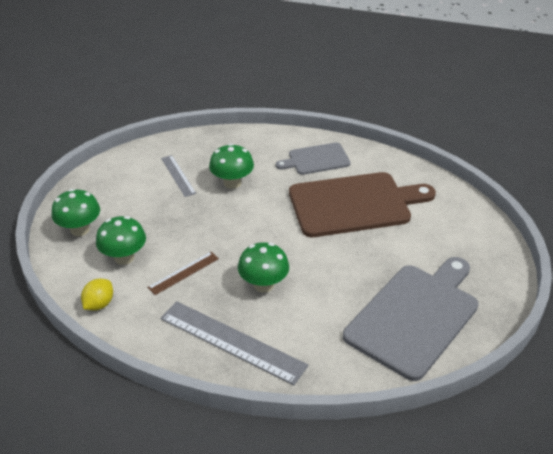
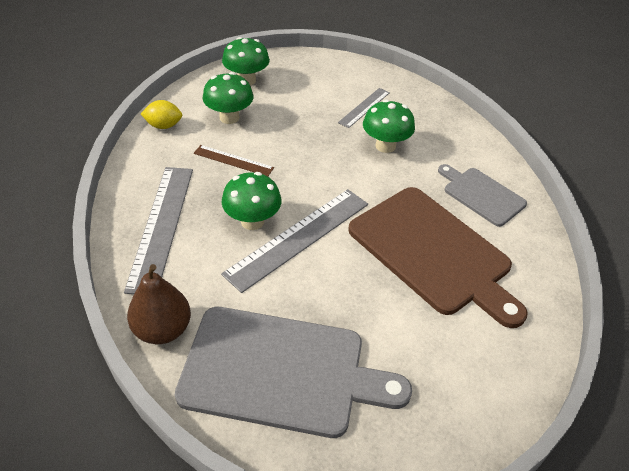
camera: 60 degrees right, 5 degrees up
none -> brown pear [127,264,191,344]
none -> grey ruler [221,189,368,293]

